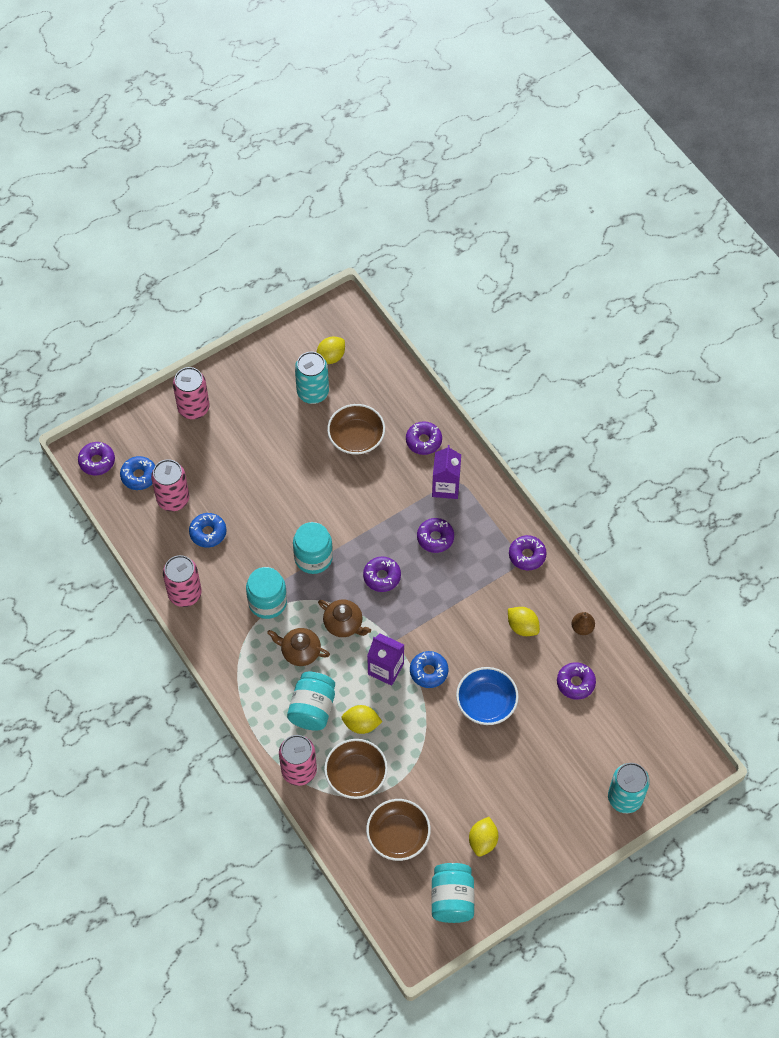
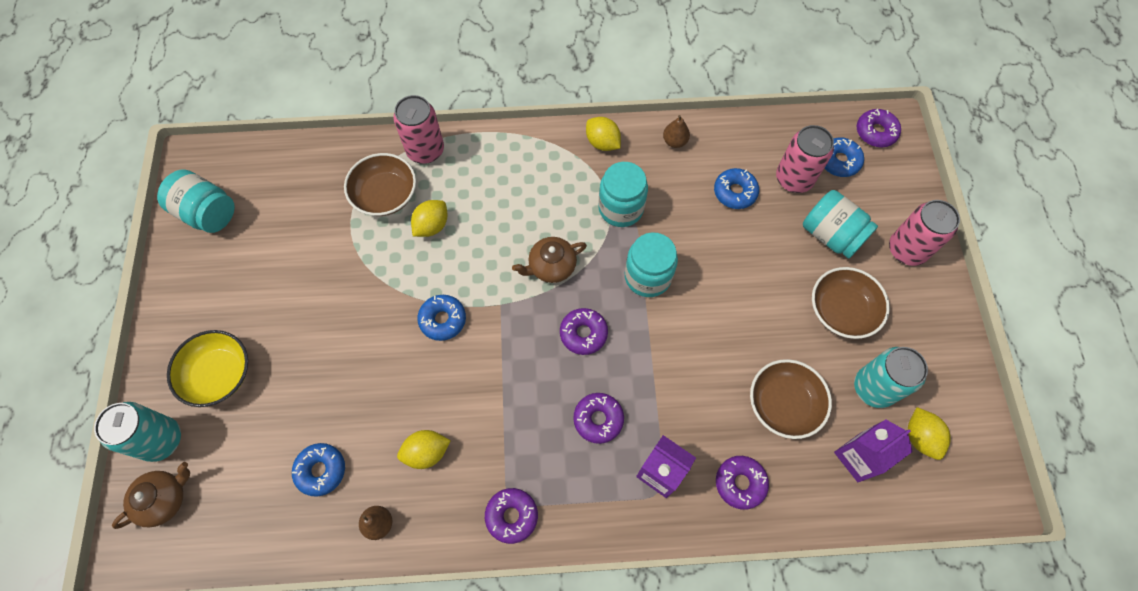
camera: 120 degrees right, 5 degrees up
pink can [163,555,202,607] -> brown pear [663,115,690,148]
brown teapot [267,628,330,666] -> brown teapot moved to [112,462,190,529]
turquoise jar [287,672,335,731] -> turquoise jar moved to [803,190,878,259]
brown bowl [366,799,431,861] -> brown bowl moved to [812,267,890,339]
purple carton [367,633,404,686] -> purple carton moved to [834,419,913,482]
blue bowl [456,667,518,725] -> none
yellow lemon [469,817,498,856] -> yellow lemon moved to [586,117,621,151]
purple donut [557,662,596,700] -> blue donut [292,443,345,497]
none -> yellow bowl [167,330,248,407]

